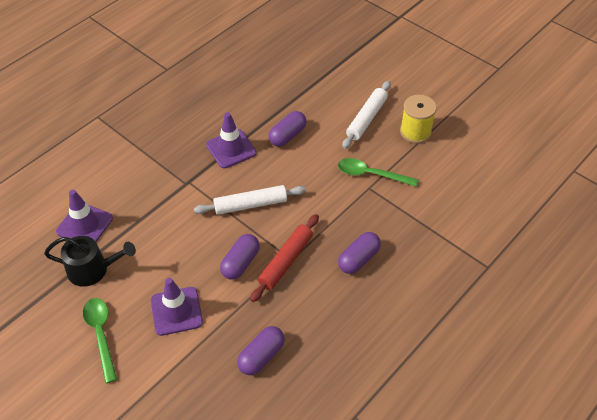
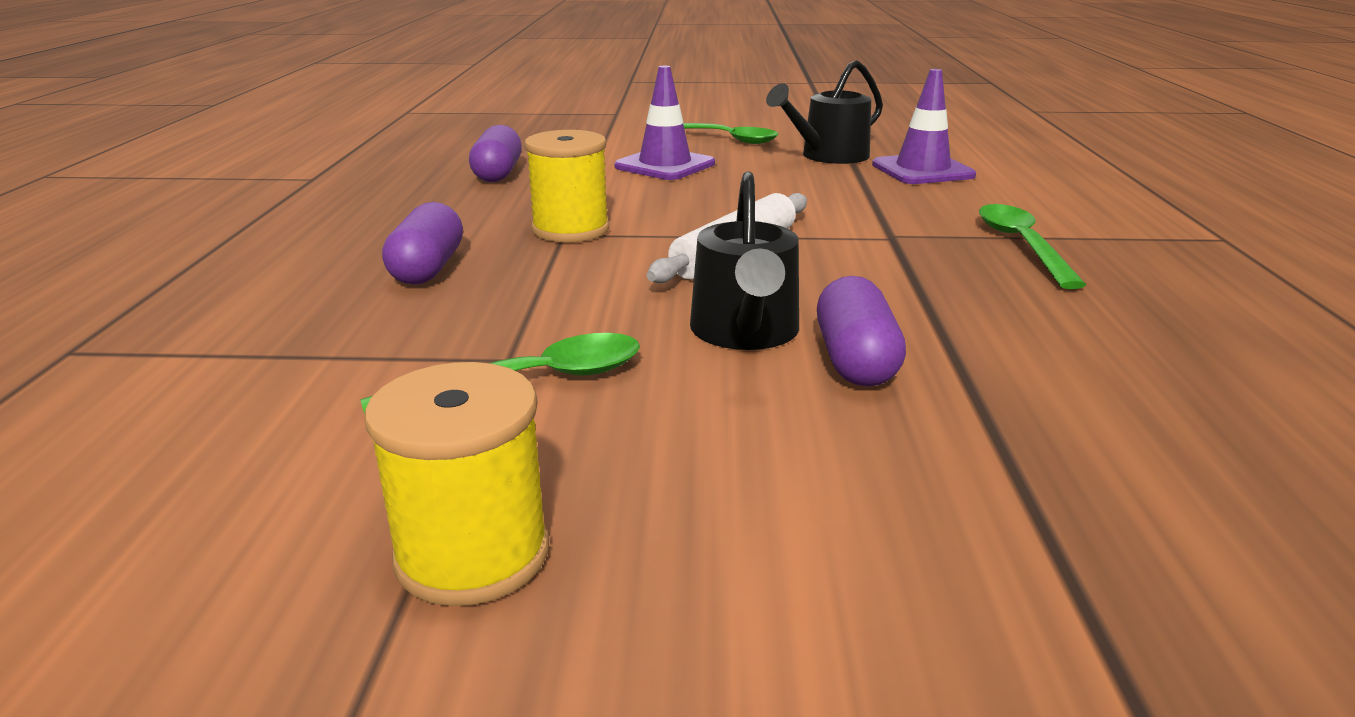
camera: 140 degrees right, 25 degrees down
purple traffic cone [206,112,257,168] -> none
purple capsule [220,234,260,280] -> none
red rolling pin [250,214,319,302] -> yellow spool [525,130,609,242]
white rolling pin [342,81,391,149] -> none
none -> black watering can [690,172,799,350]
none -> green spoon [979,204,1086,289]

